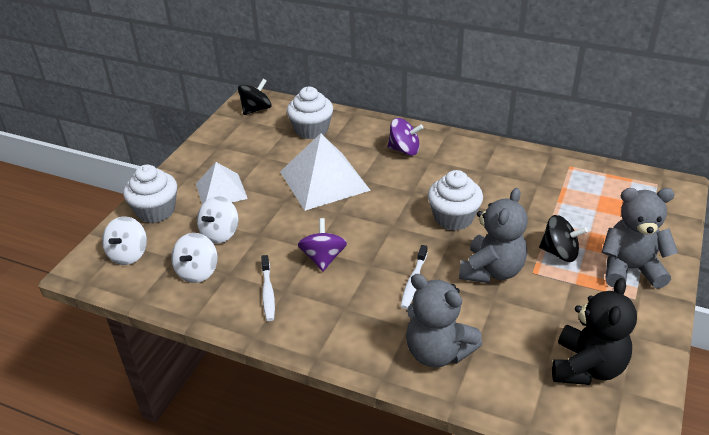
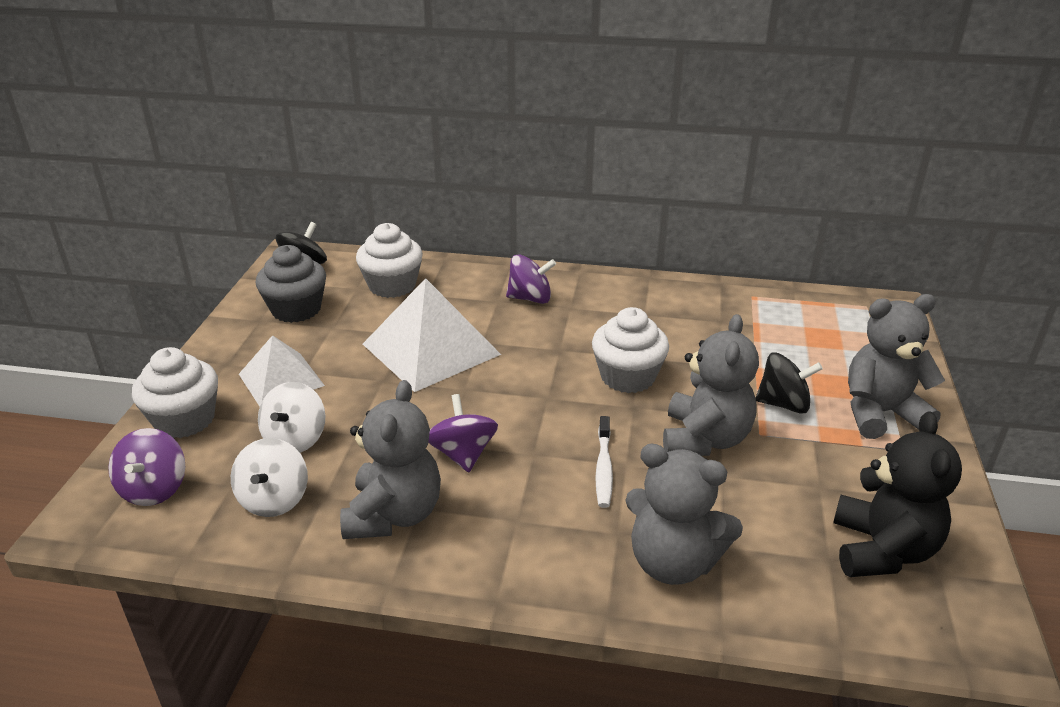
camera: 15 degrees left, 5 degrees down
white spinning top [102,216,147,265] -> purple spinning top [108,428,185,506]
white toothbrush [261,255,275,321] -> grey teddy bear [340,380,441,539]
none -> grey cupcake [256,245,326,323]

